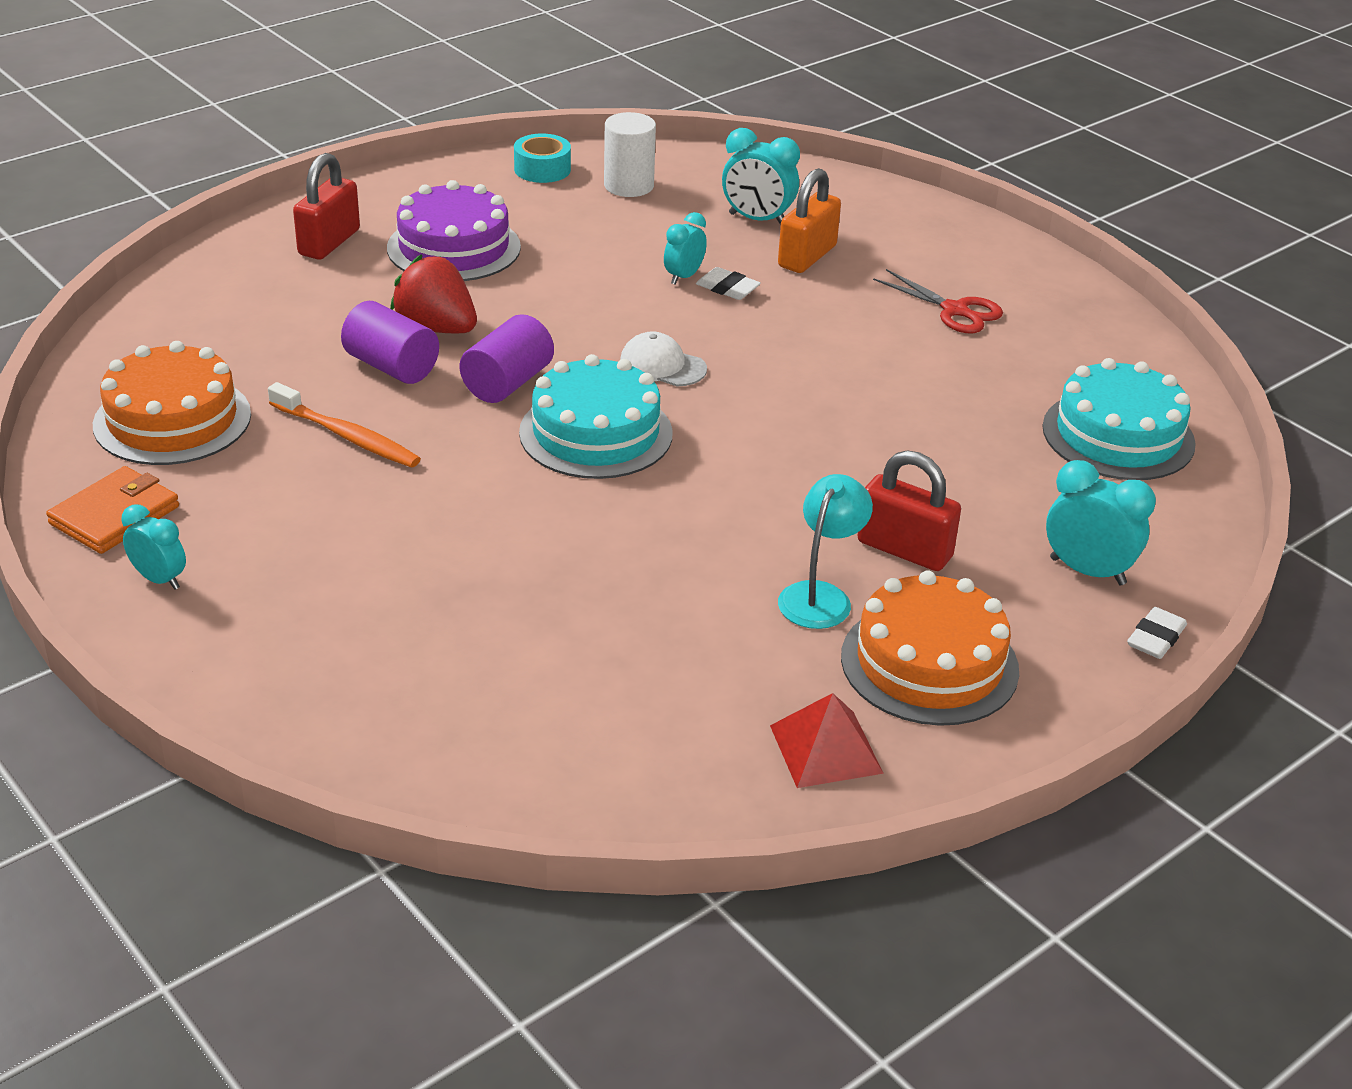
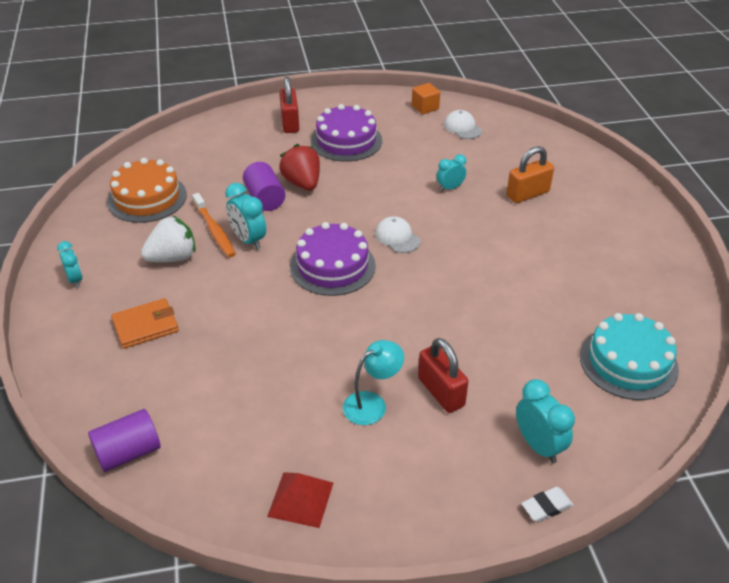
camera: 30 degrees right, 5 degrees up
orange wallet [46,466,179,554] -> orange wallet moved to [111,298,179,349]
red padlock [293,153,360,260] -> red padlock turned 60 degrees counterclockwise [279,76,299,133]
purple cylinder [459,314,554,403] -> purple cylinder moved to [88,409,161,472]
turquoise tape [514,134,571,183] -> orange cube [412,83,440,114]
turquoise cake [519,354,673,479] -> purple cake [290,222,376,296]
white cylinder [604,112,656,197] -> white cap [444,110,482,139]
white eraser [696,267,761,300] -> none
turquoise clock [722,128,800,225] -> turquoise clock moved to [225,183,266,250]
orange cake [841,570,1019,726] -> none
red scissors [873,269,1003,333] -> none
none -> white strawberry [141,216,196,262]

